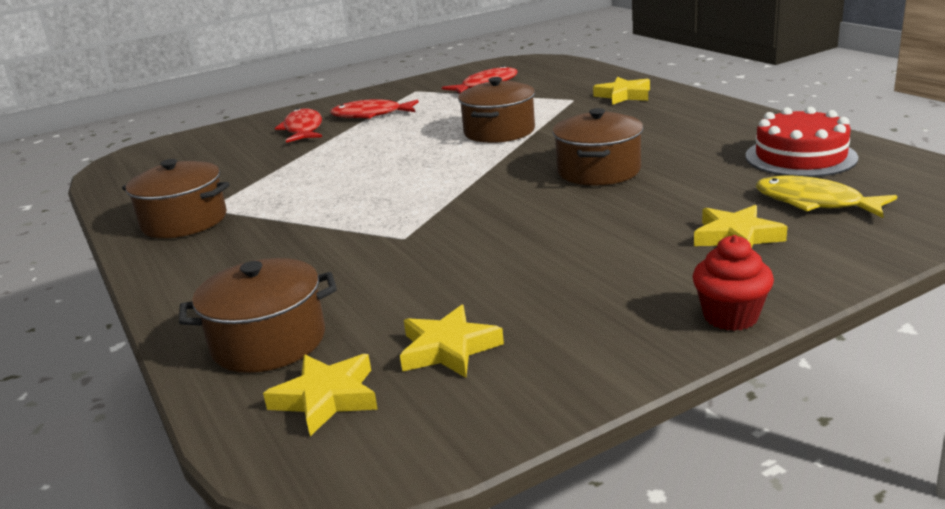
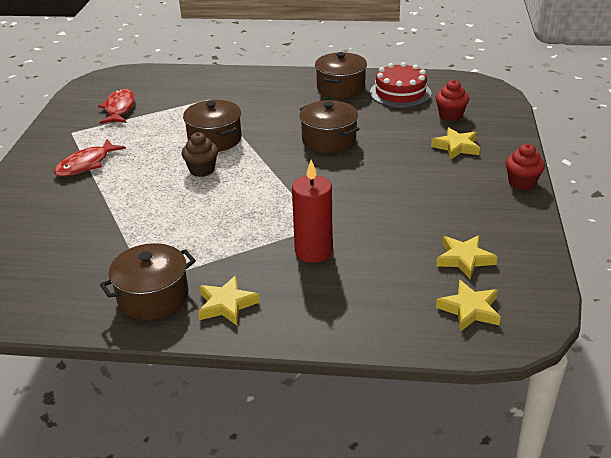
camera: 55 degrees left, 10 degrees up
brown pot [179,258,337,373] -> brown pot moved to [315,52,367,98]
red fish [275,108,322,143] -> none
yellow star [593,77,650,105] -> yellow star moved to [198,275,260,325]
yellow fish [756,175,897,218] -> red cupcake [435,80,469,121]
none -> brown cupcake [181,132,218,177]
none -> red candle [292,160,333,263]

